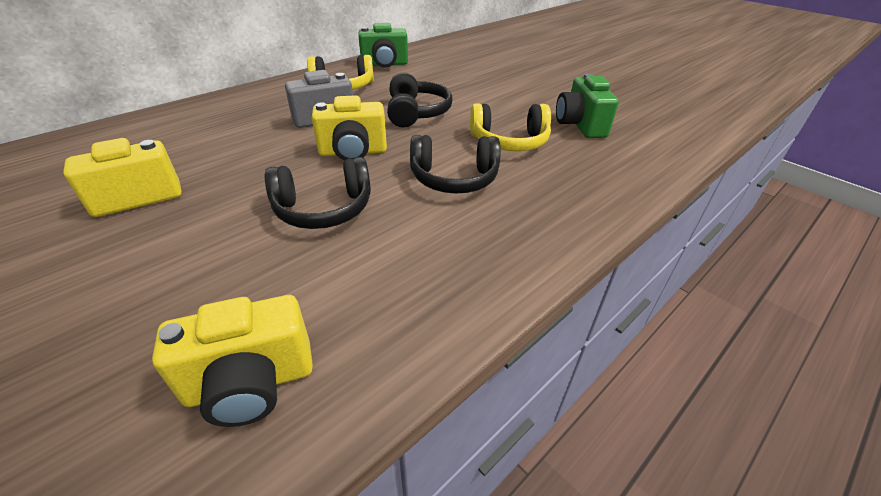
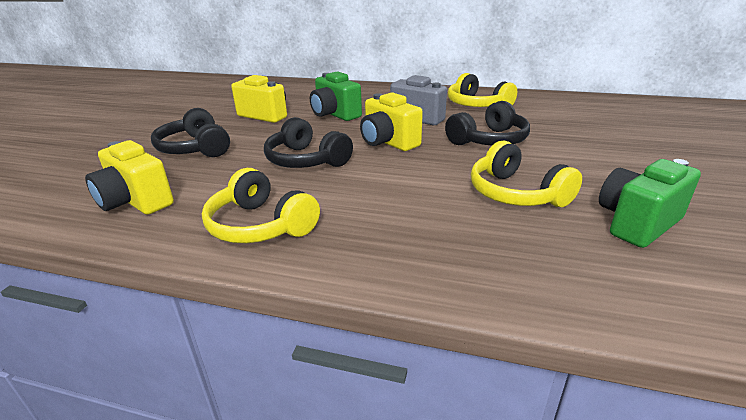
camera: 60 degrees right, 10 degrees down
green camera [358,23,408,67] -> green camera moved to [310,71,362,121]
black headphones [410,135,501,194] -> black headphones moved to [151,108,230,157]
none -> yellow headphones [202,168,320,243]

